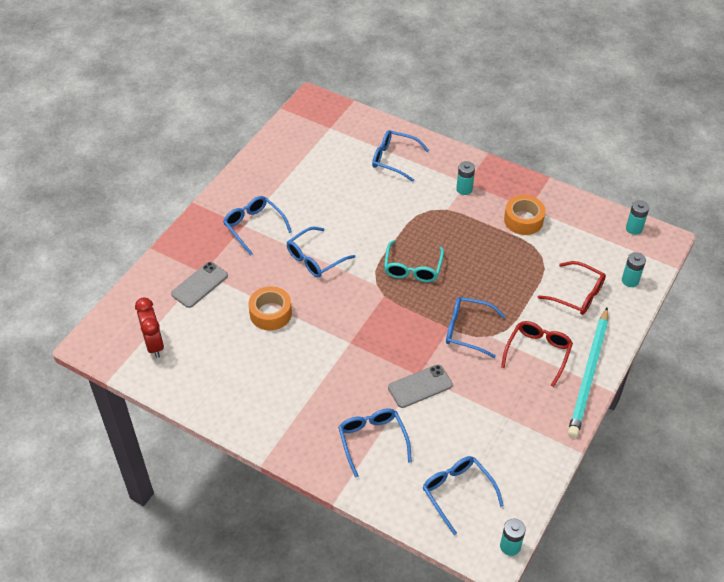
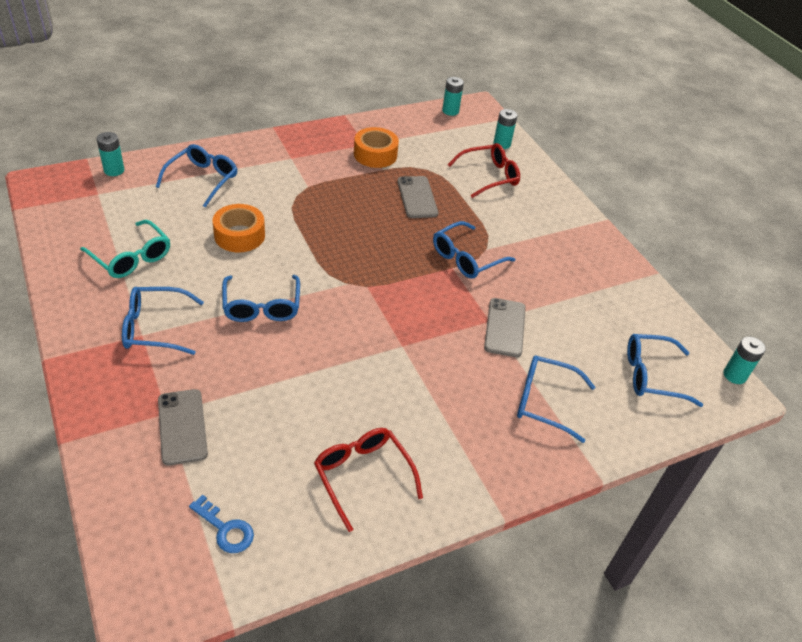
camera: 60 degrees left, 5 degrees down
red clock [135,297,164,358] -> blue key [189,495,254,553]
orange tape [248,286,292,330] -> orange tape moved to [212,204,265,252]
blue glasses [372,130,429,182] -> blue glasses turned 150 degrees clockwise [156,144,237,208]
turquoise glasses [384,240,444,282] -> turquoise glasses moved to [80,220,170,278]
turquoise battery [456,161,475,195] -> turquoise battery moved to [97,132,124,176]
red glasses [501,321,573,387] -> red glasses moved to [314,428,423,532]
turquoise pencil [568,308,608,438] -> none
none -> grey phone [397,176,438,218]

